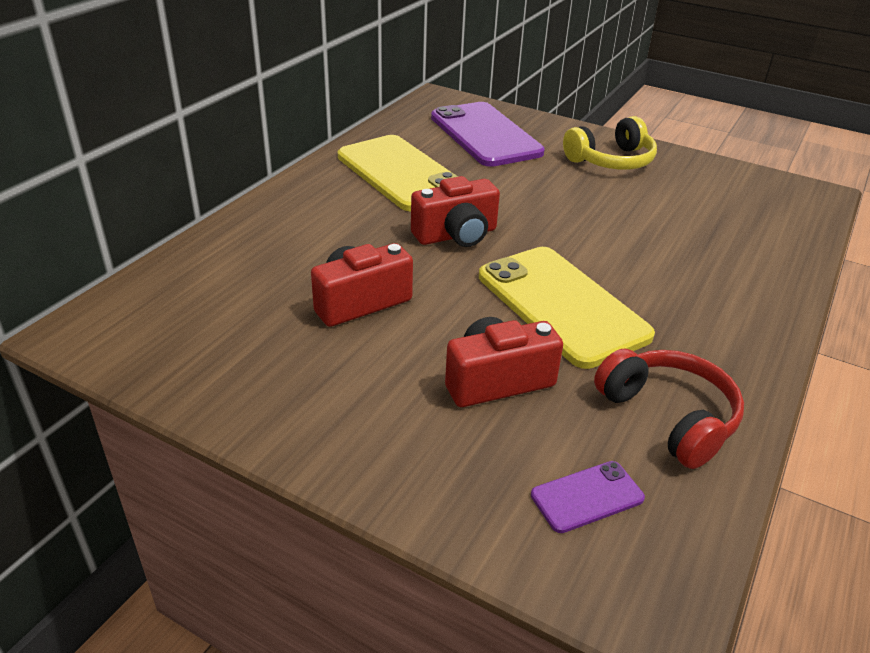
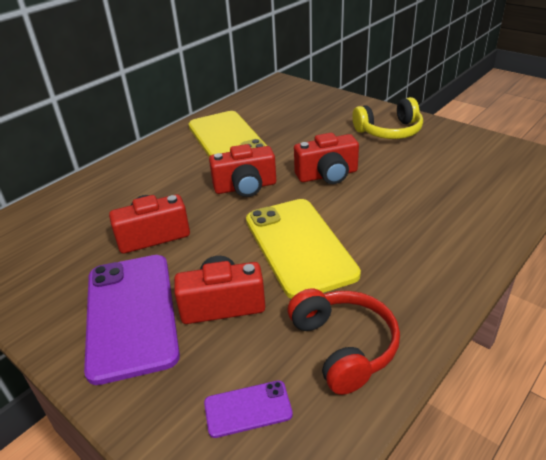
camera: 15 degrees right, 0 degrees up
purple phone [431,102,545,167] -> purple phone moved to [84,255,180,385]
none -> red camera [294,133,359,184]

